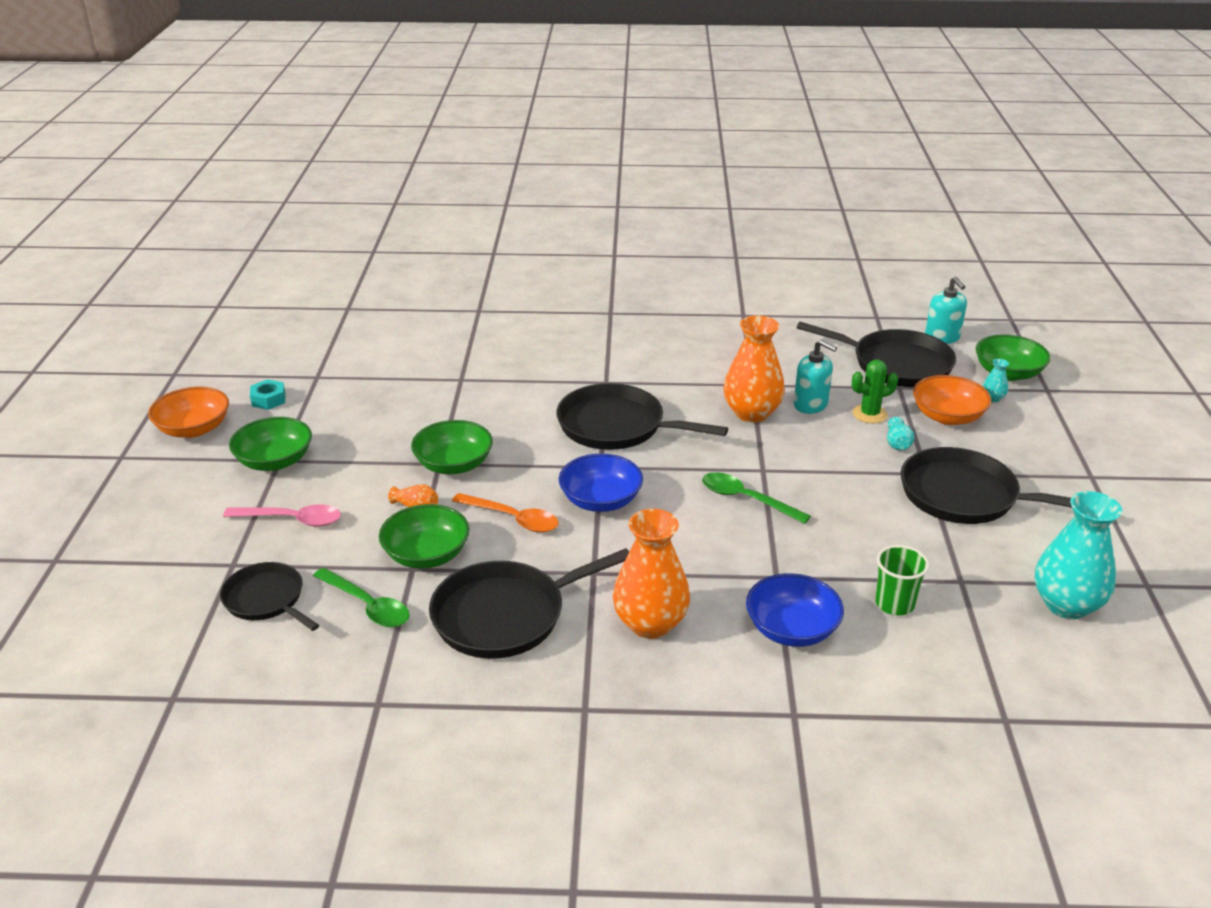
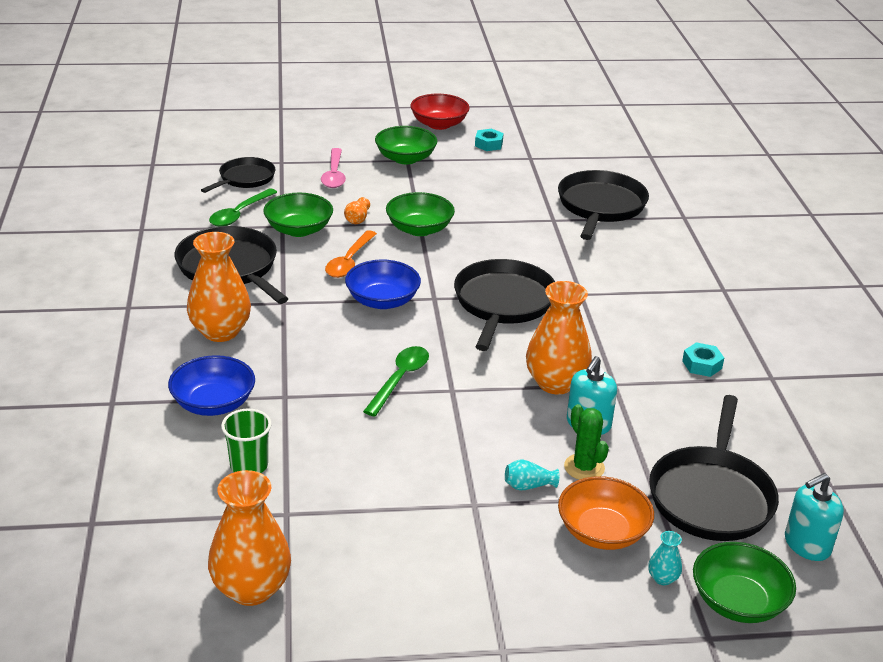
camera: 80 degrees right, 0 degrees up
orange bowl [148,387,229,438] -> red bowl [410,94,470,130]
black pan [901,447,1072,524] -> black pan moved to [558,170,649,240]
turquoise vase [1035,491,1122,619] -> orange vase [208,470,291,606]
none -> turquoise nut [682,342,724,377]

